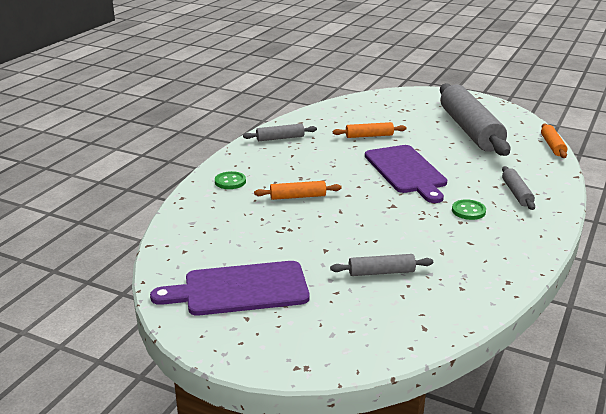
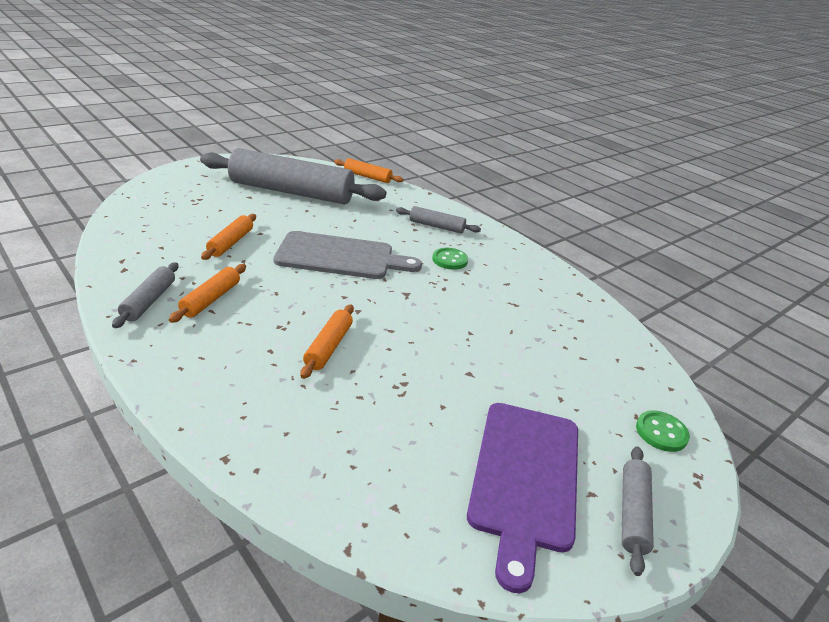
camera: 70 degrees left, 5 degrees up
green button [215,171,246,189] -> green button moved to [636,410,690,452]
grey rolling pin [330,254,433,276] -> grey rolling pin moved to [621,446,654,576]
purple cutting board [365,145,447,203] -> grey cutting board [273,231,422,279]
none -> orange rolling pin [169,264,246,323]

